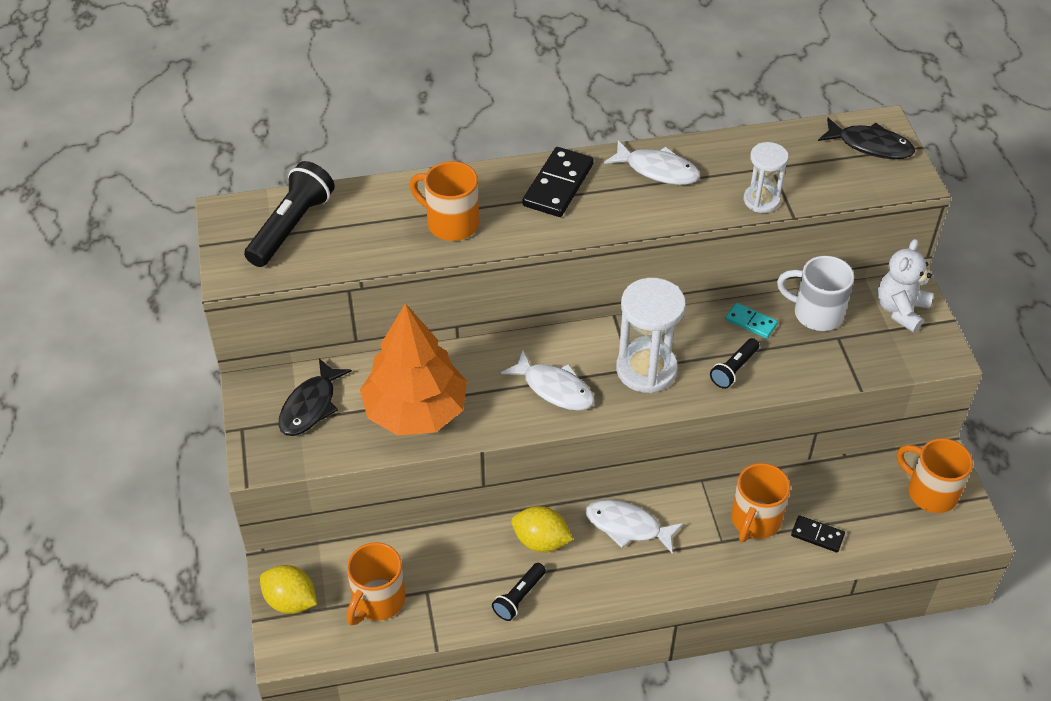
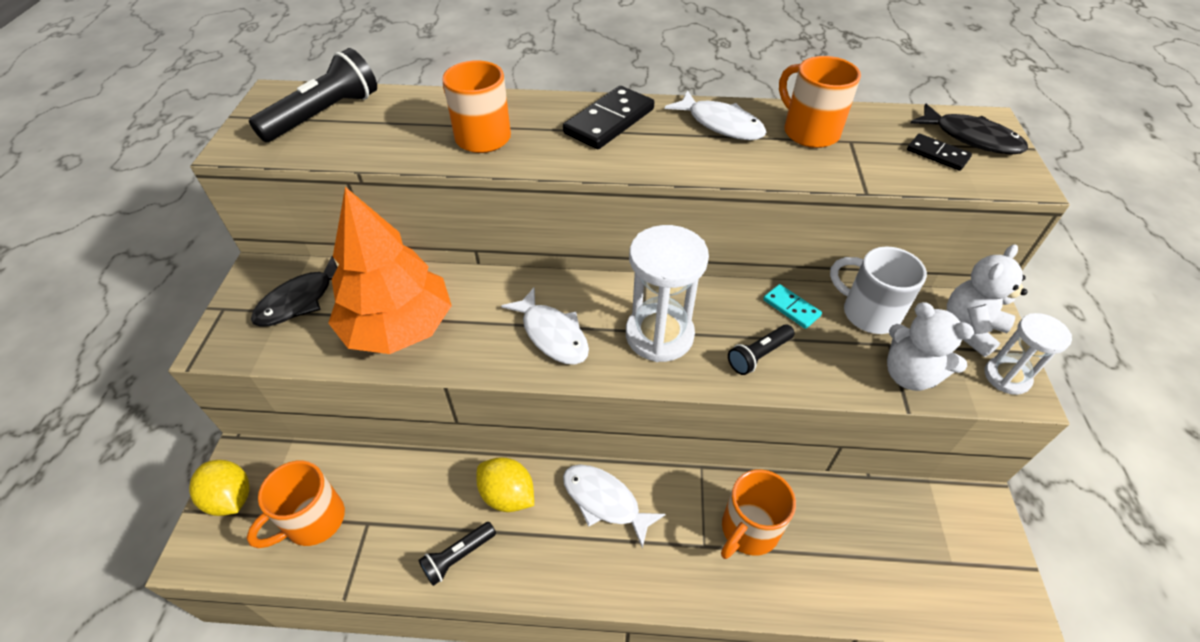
camera: 15 degrees right, 0 degrees up
white hourglass [744,142,789,213] -> white hourglass moved to [985,313,1072,395]
black domino [791,515,845,552] -> black domino moved to [907,134,972,171]
orange mug [897,438,973,513] -> orange mug moved to [779,56,861,148]
none -> white teddy bear [887,302,974,391]

